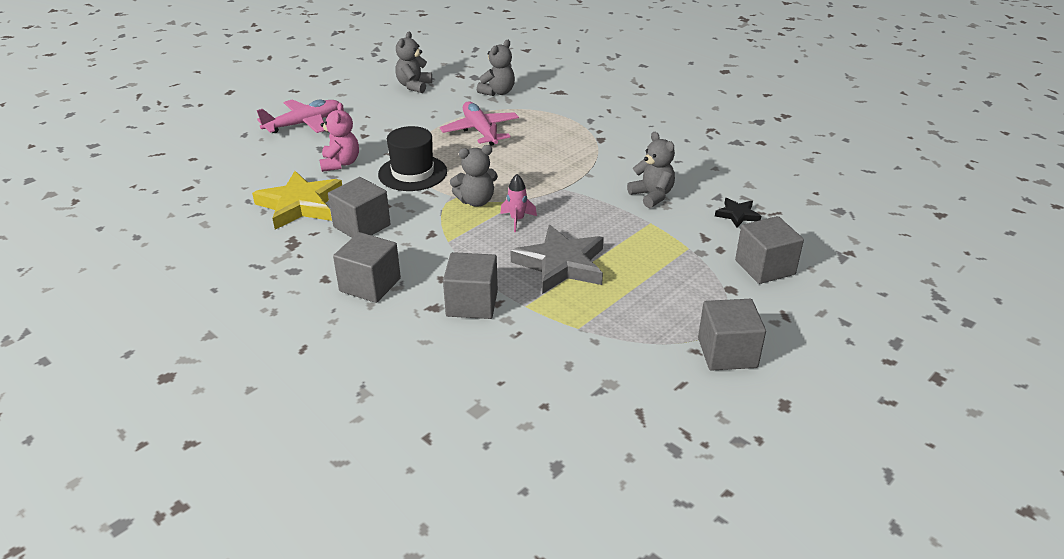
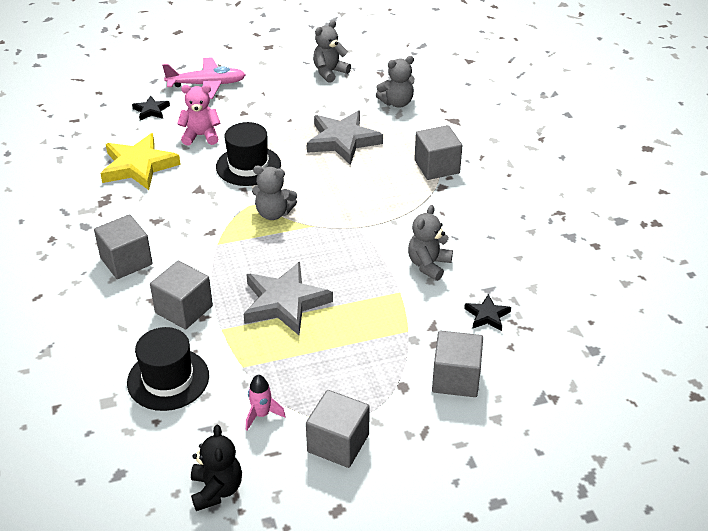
camera: 30 degrees right, 5 degrees up
pink teddy bear [320,103,359,172] -> pink teddy bear turned 120 degrees counterclockwise [177,84,220,146]
grey cube [328,177,390,238] -> grey cube moved to [414,125,462,180]
pink plane [440,102,519,146] -> grey star [307,111,383,165]
pink rocket [500,174,537,232] -> pink rocket moved to [246,375,286,430]
grey teddy bear [627,132,675,208] -> grey teddy bear turned 150 degrees counterclockwise [408,205,453,281]
none -> black hat [127,327,209,411]
none -> black star [132,95,170,120]
none -> black teddy bear [191,425,242,511]

